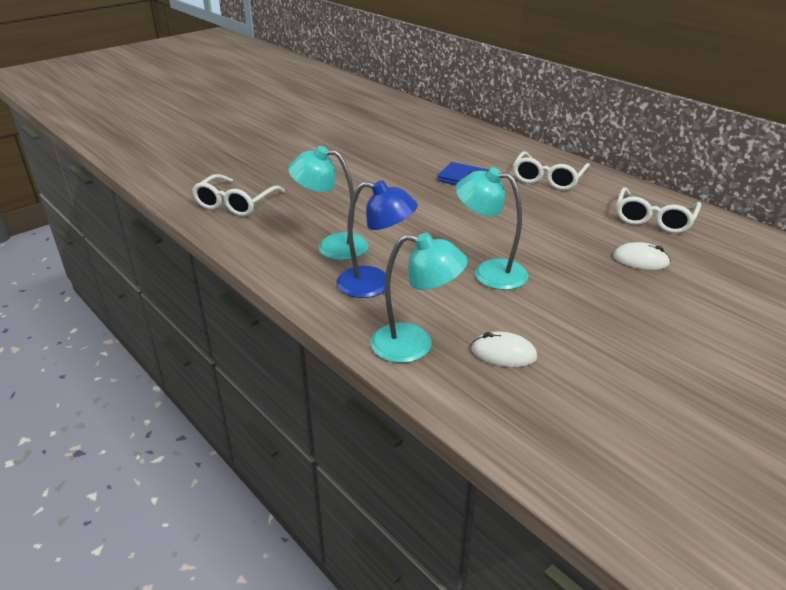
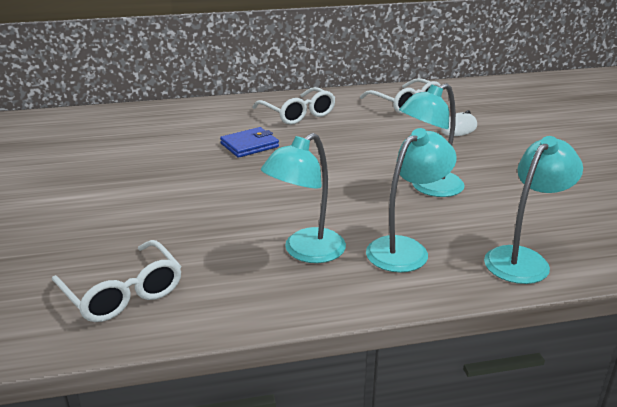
camera: 60 degrees left, 5 degrees down
blue lamp [336,180,418,298] -> turquoise lamp [366,128,457,272]
white mouse [471,332,537,367] -> none

